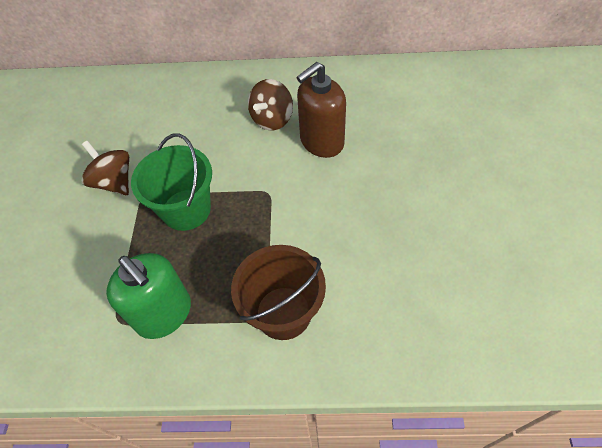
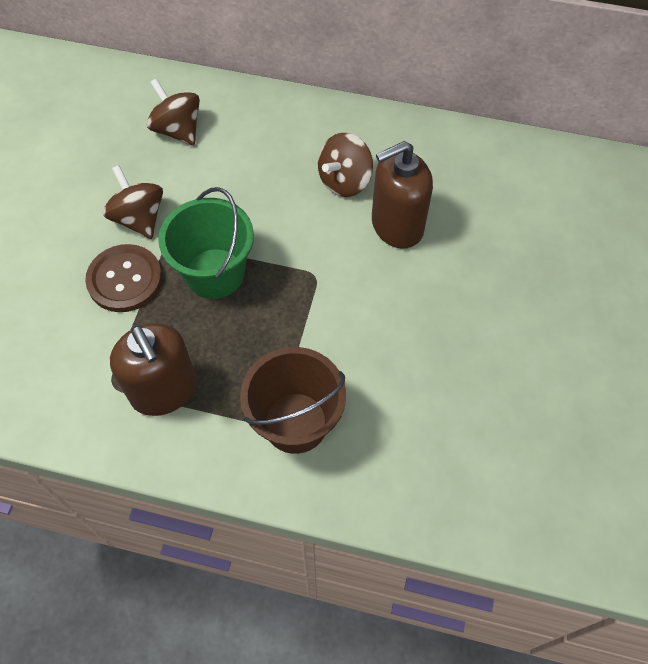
camera: 10 degrees right, 5 degrees up
green soap dispenser [106,253,191,339] -> brown soap dispenser [110,323,197,416]
none -> brown button [85,244,162,312]
none -> brown spinning top [147,78,200,146]

